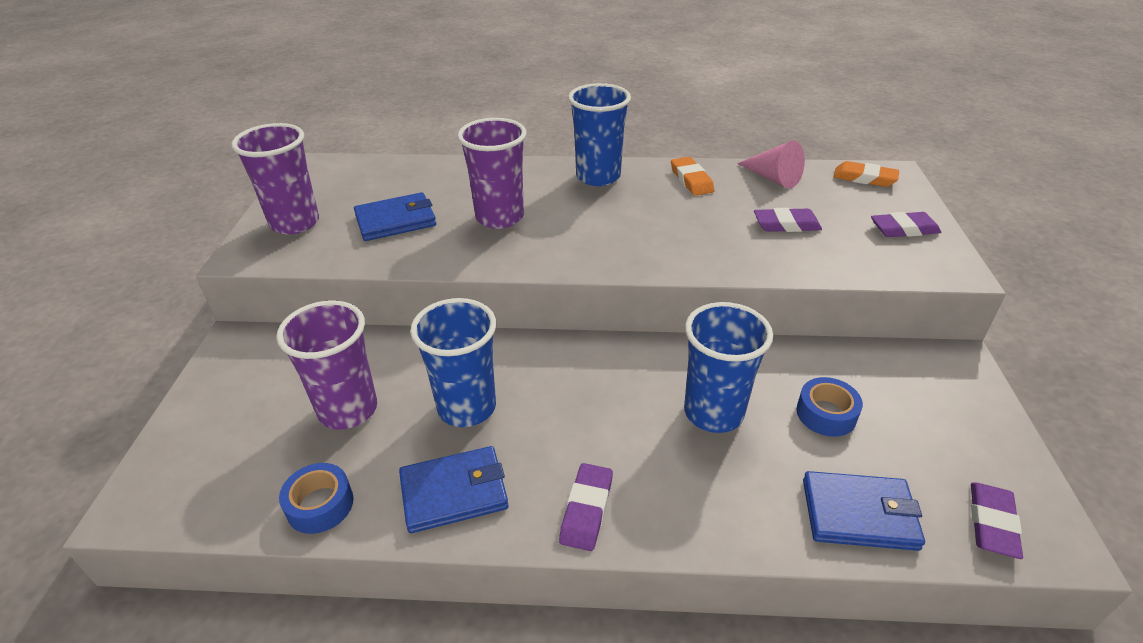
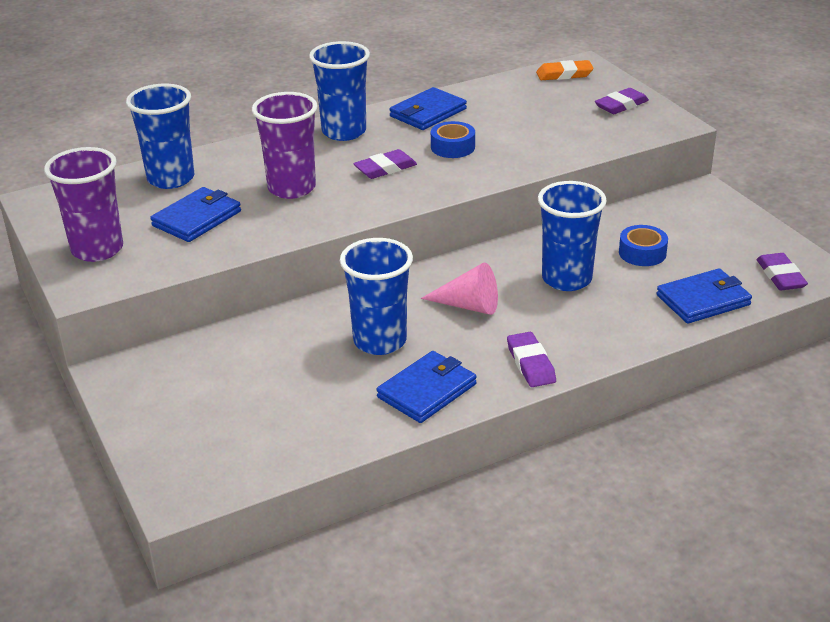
camera: 30 degrees left, 5 degrees down
purple cup [276,300,377,430] -> none
blue tape [279,463,354,534] -> blue tape moved to [431,121,475,158]
orange eraser [671,157,714,196] -> blue wallet [389,87,467,130]
pink cone [737,141,805,189] -> pink cone moved to [421,262,498,315]
purple eraser [754,208,822,232] -> purple eraser moved to [353,149,417,179]
none -> blue cup [126,84,195,189]

